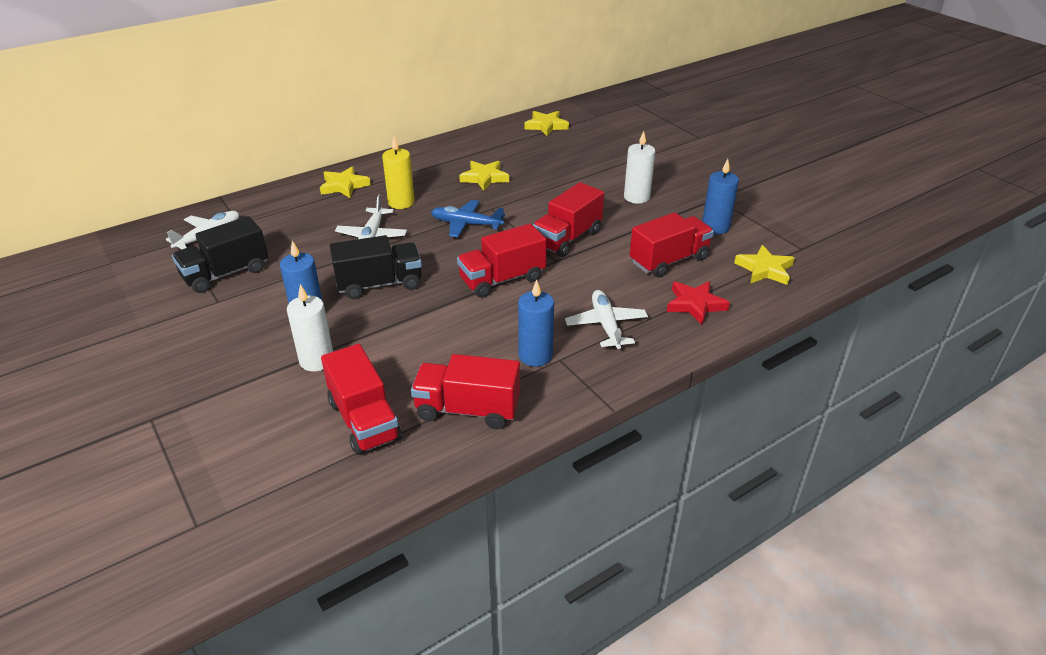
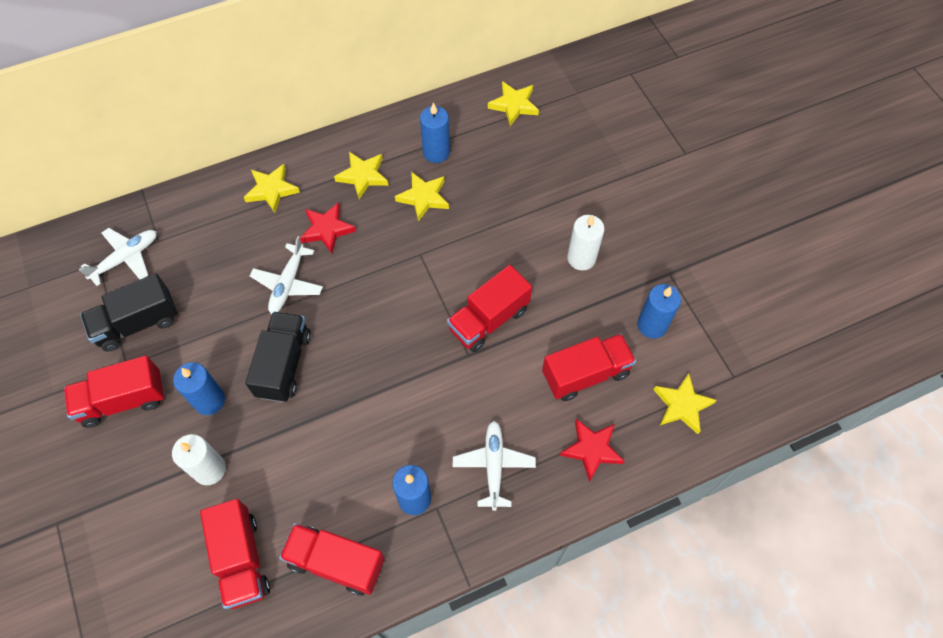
camera: 10 degrees right, 25 degrees up
black truck [330,235,422,299] -> black truck turned 75 degrees counterclockwise [246,312,311,402]
yellow candle [382,136,415,209] -> red star [300,202,356,253]
blue plane [431,200,505,237] -> none
red truck [457,224,547,298] -> red truck moved to [64,356,165,428]
none -> yellow star [334,152,389,199]
none -> blue candle [420,103,450,163]

